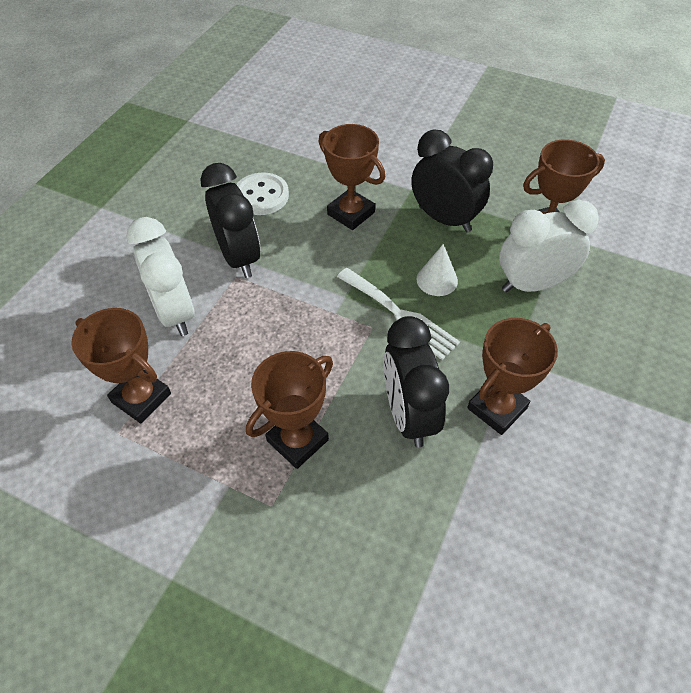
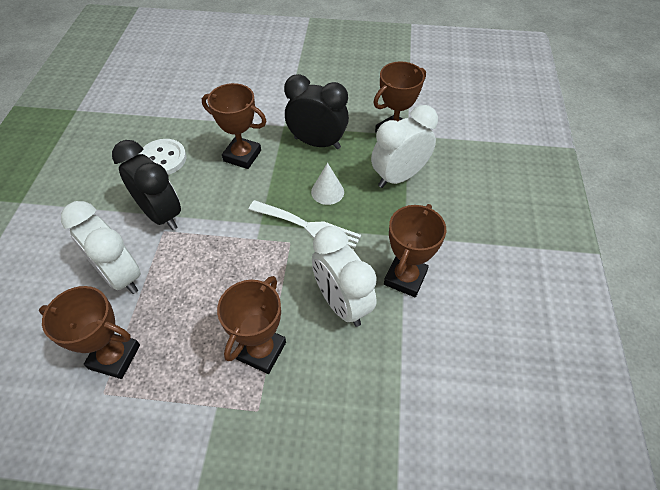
camera: 20 degrees left, 0 degrees up
black clock [384,316,449,448] -> white clock [312,226,377,327]

